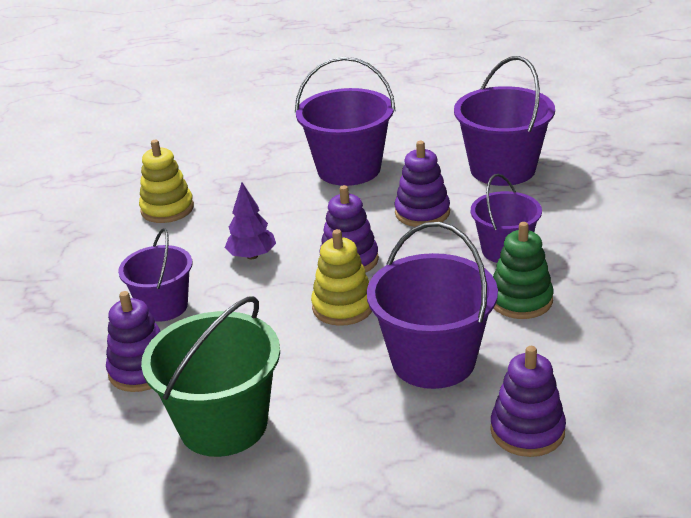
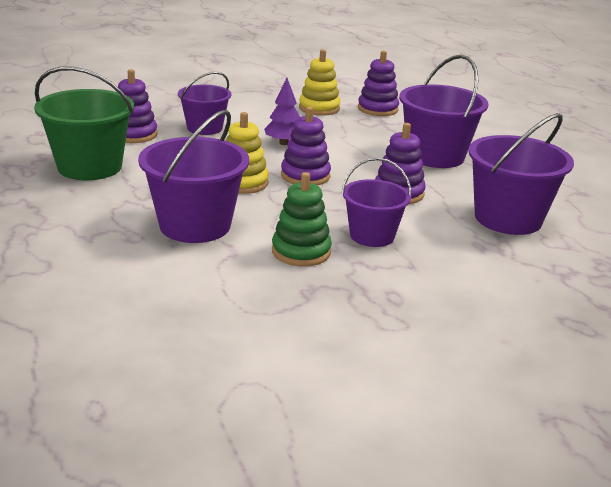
camera: 60 degrees right, 5 degrees down
purple stacking toy [490,346,566,457] -> purple stacking toy moved to [358,50,399,116]

